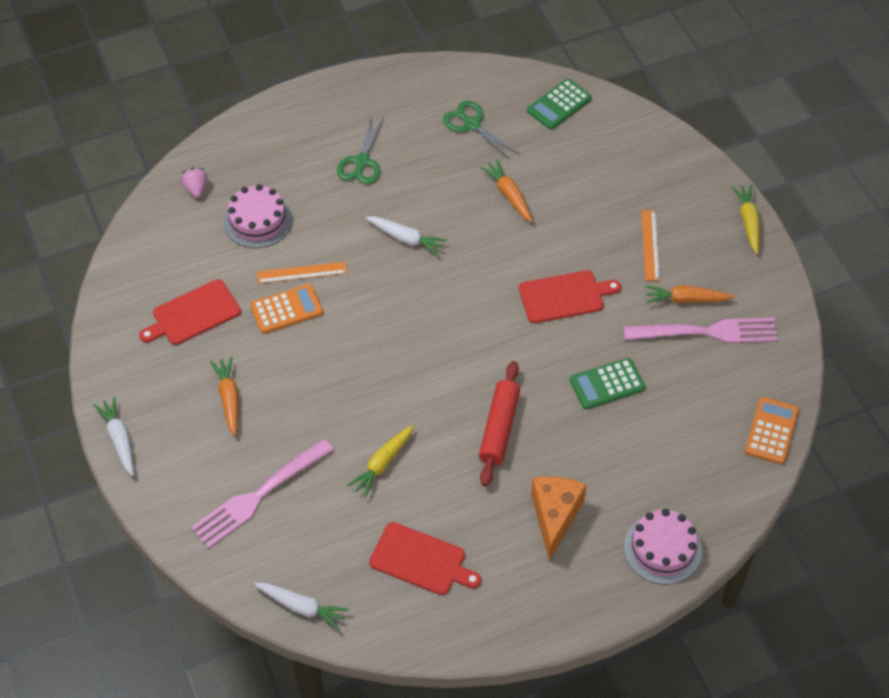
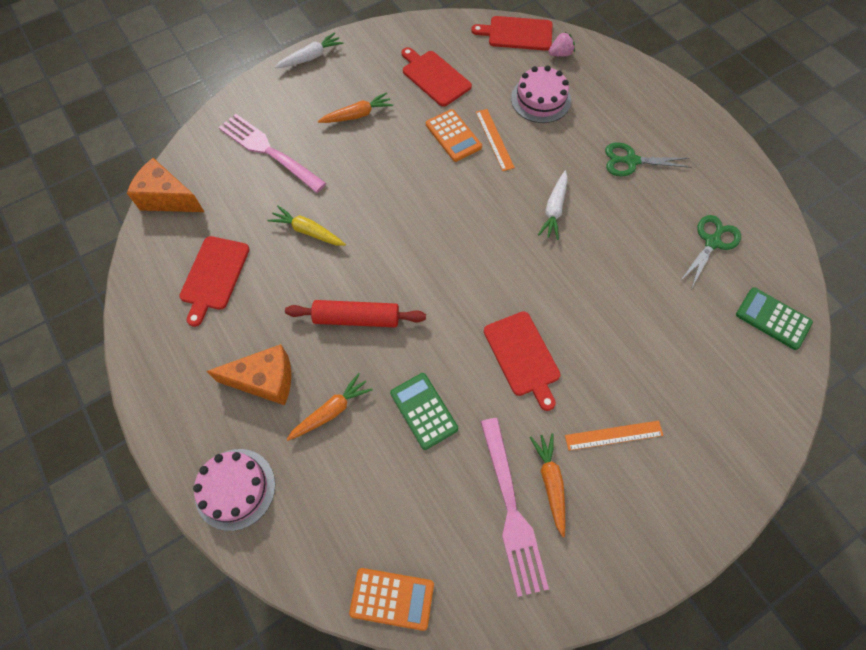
camera: 80 degrees right, 10 degrees up
white carrot [254,583,349,630] -> orange cheese [127,158,204,212]
orange carrot [480,159,533,222] -> orange carrot moved to [286,373,373,441]
yellow carrot [732,184,760,254] -> none
none -> red cutting board [471,16,553,51]

